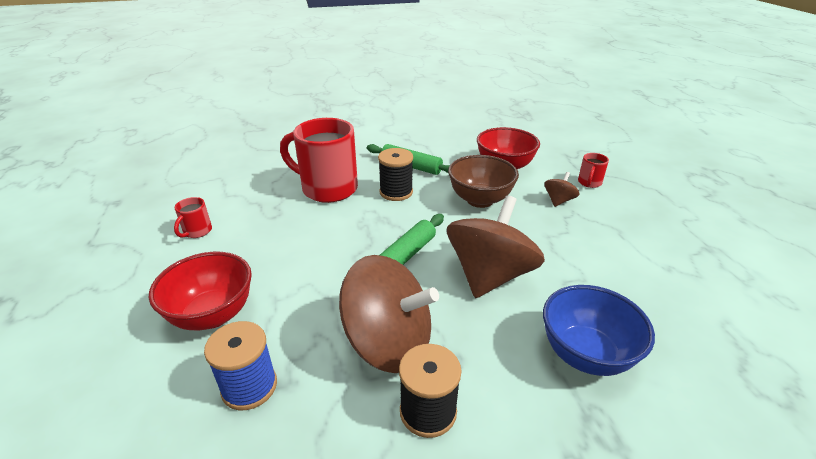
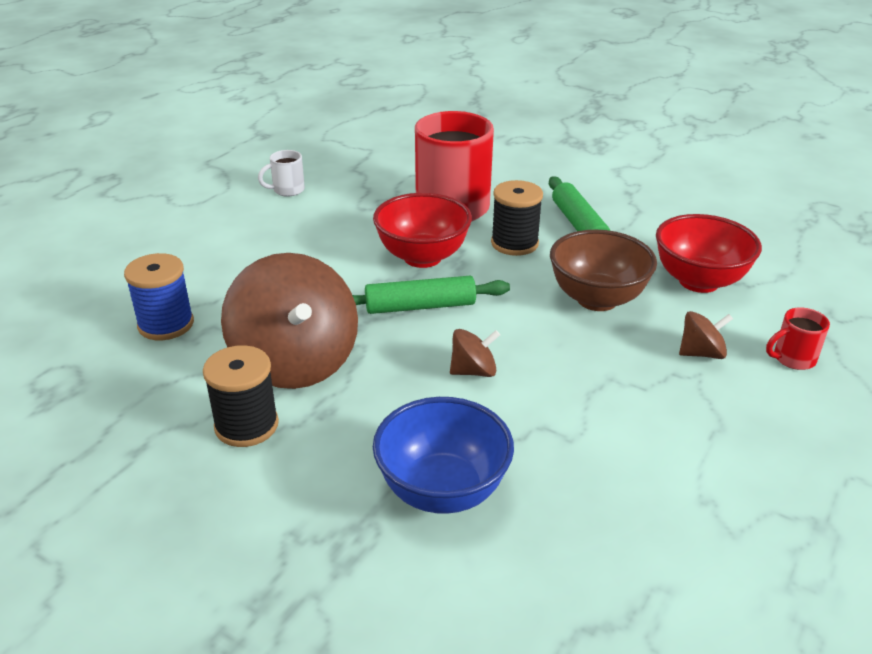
camera: 45 degrees right, 0 degrees up
red bowl [149,252,252,330] -> red bowl moved to [373,193,472,268]
red mug [174,197,212,238] -> white mug [258,150,305,197]
brown spinning top [447,195,545,298] -> brown spinning top [450,329,500,377], size x0.45

